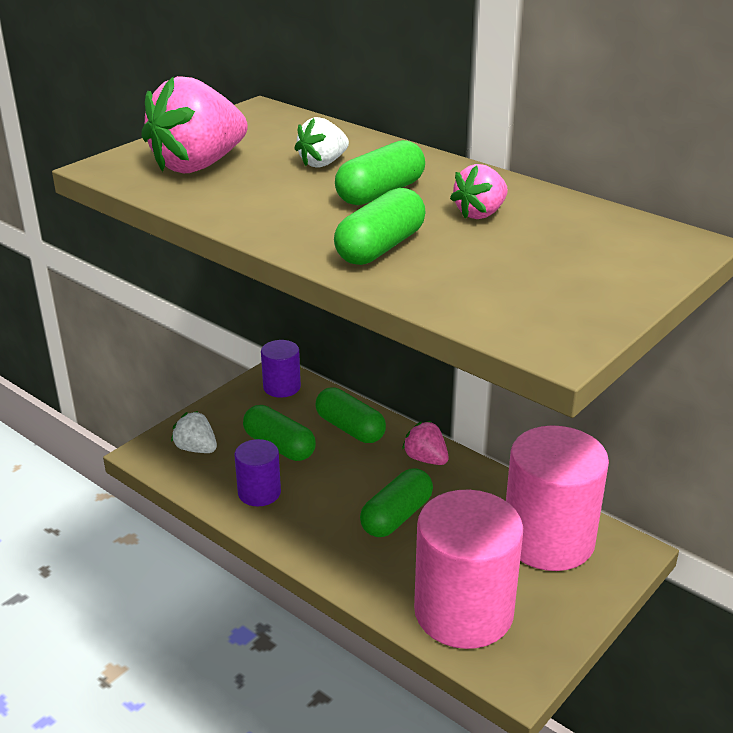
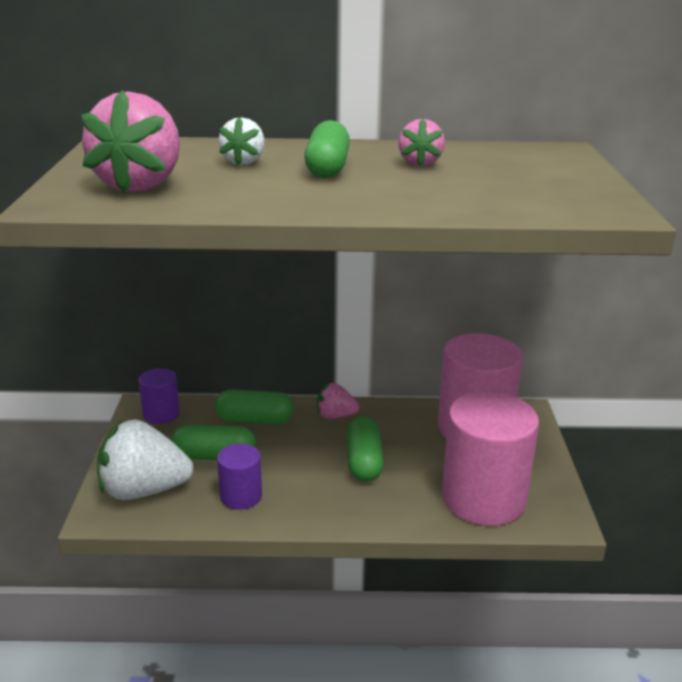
camera: 40 degrees left, 5 degrees down
white strawberry [171,411,217,453] -> white strawberry [97,420,193,500], size x1.88
green capsule [334,188,425,265] -> none

